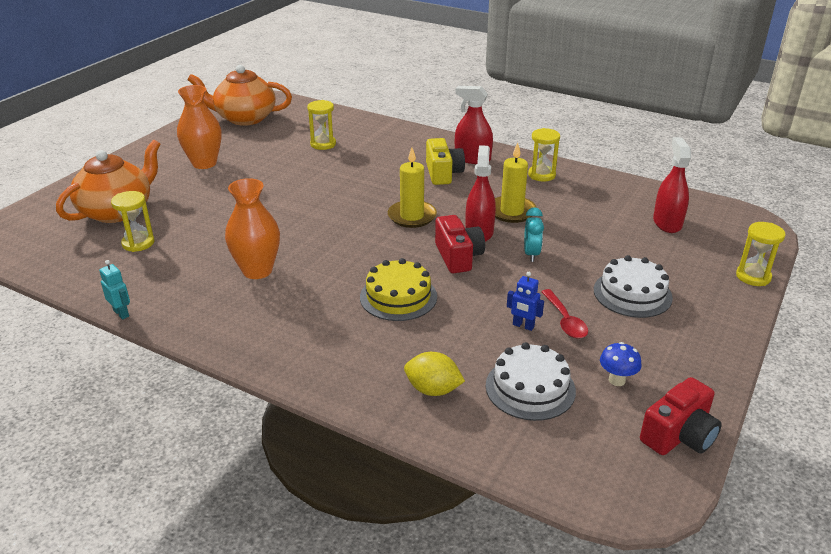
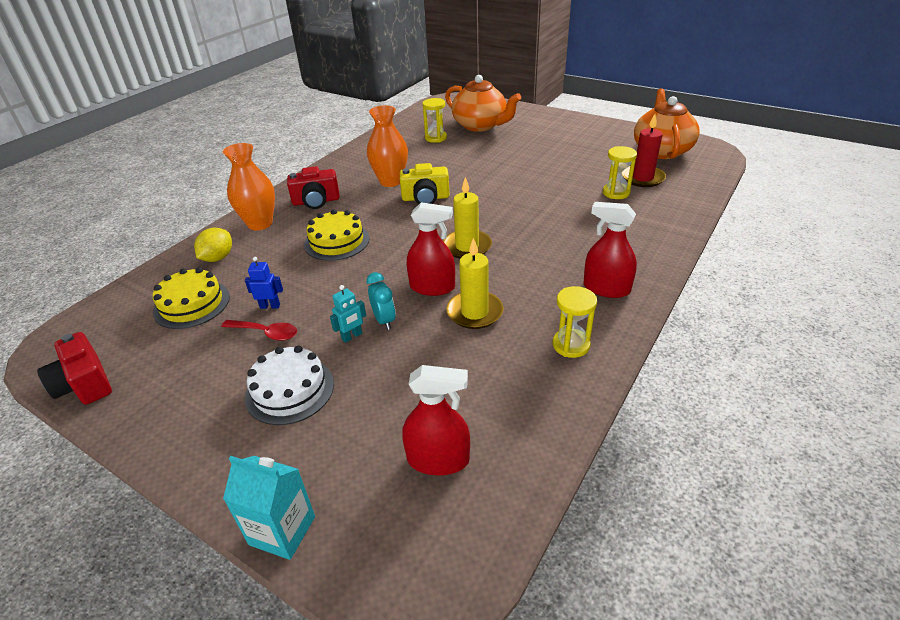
camera: 95 degrees right, 5 degrees up
turquoise robot [99,260,130,320] -> turquoise robot moved to [330,285,366,343]
orange vase [177,85,222,169] -> orange vase moved to [223,143,275,231]
yellow camera [426,138,465,185] -> yellow camera moved to [400,163,450,204]
red camera [435,215,485,273] -> red camera moved to [287,166,340,209]
red spray bottle [455,86,493,164] -> red spray bottle turned 90 degrees counterclockwise [583,202,637,298]
white cake [486,342,576,421] -> yellow cake [153,267,230,329]
blue robot [507,272,544,331] -> blue robot turned 60 degrees clockwise [245,257,283,309]
turquoise clock [524,207,544,262] -> turquoise clock turned 120 degrees counterclockwise [366,272,396,330]
red spoon [541,289,588,338] -> red spoon turned 150 degrees counterclockwise [222,320,297,341]
blue mushroom [600,342,642,386] -> none
yellow hourglass [736,222,786,286] -> turquoise carton [223,456,315,560]
none -> red candle [622,114,666,187]

